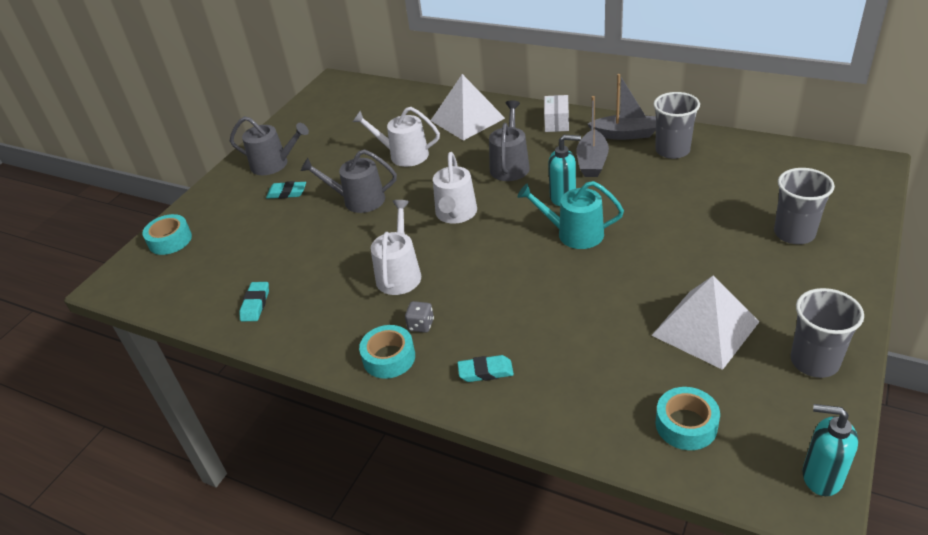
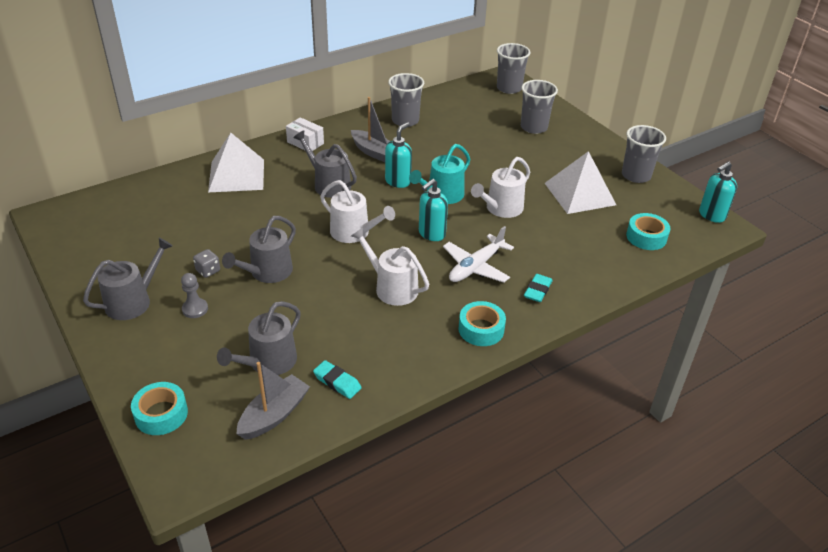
camera: 65 degrees left, 0 degrees up
turquoise eraser [266,181,306,199] -> grey pawn [181,273,208,318]
white watering can [353,107,440,167] -> white watering can moved to [471,157,530,218]
grey dice [405,301,434,333] -> grey dice moved to [193,249,220,278]
grey boat [588,74,656,140] -> grey boat moved to [237,362,310,440]
none -> grey watering can [217,301,301,375]
none -> turquoise soap dispenser [419,179,448,241]
none -> white plane [443,226,514,283]
none -> grey cup [497,43,530,94]

